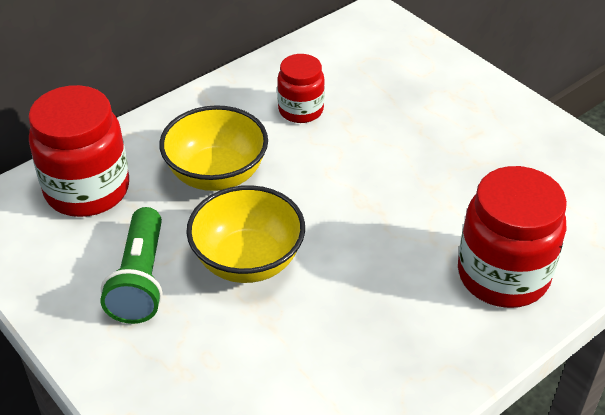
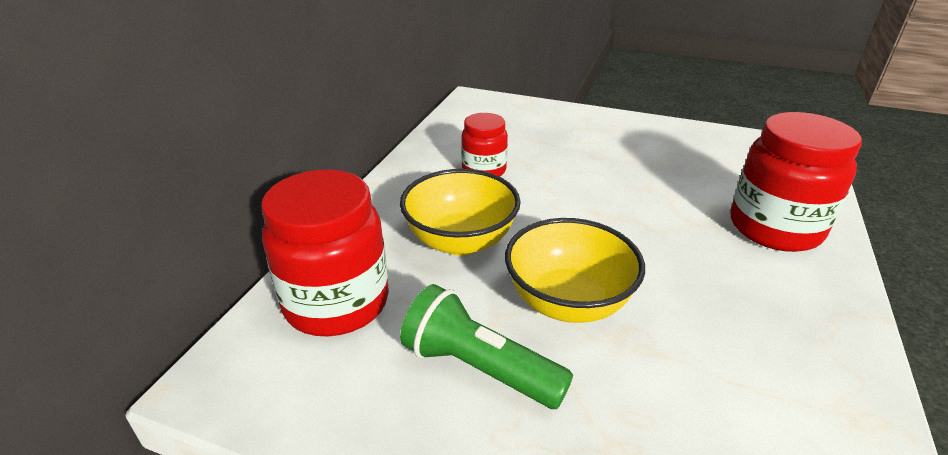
camera: 30 degrees left, 10 degrees down
green flashlight [101,207,163,324] -> green flashlight turned 150 degrees clockwise [400,284,573,409]

